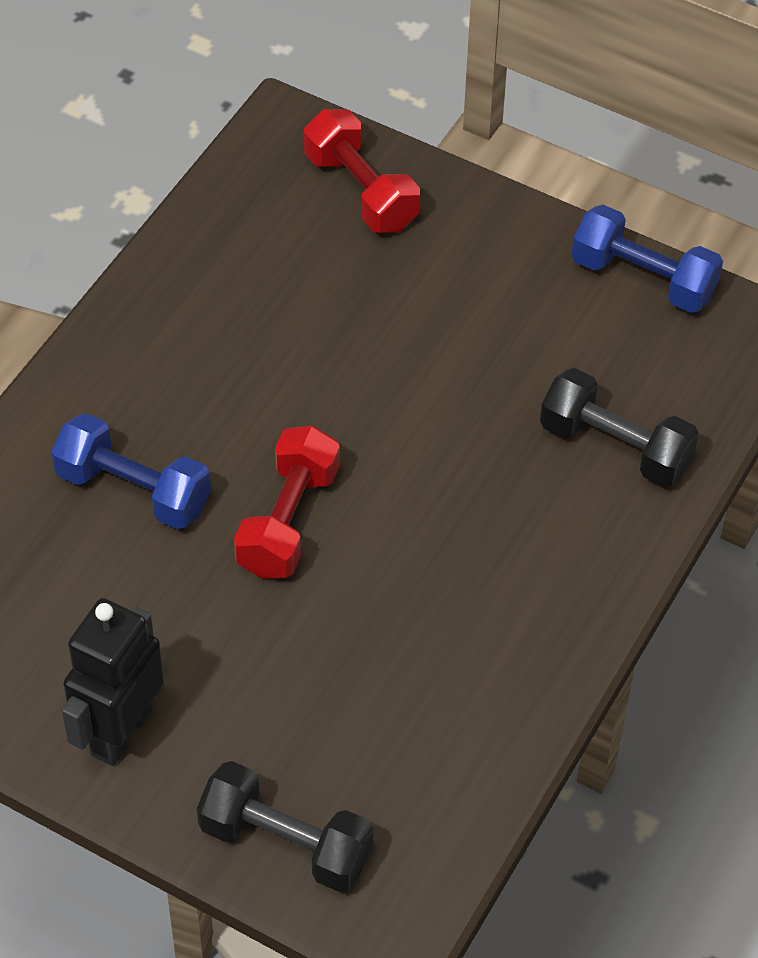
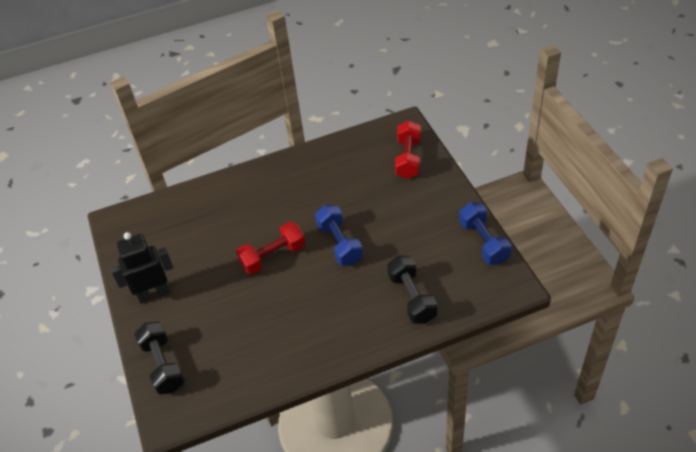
camera: 45 degrees right, 5 degrees down
blue dumbbell [51,413,211,529] -> blue dumbbell moved to [315,205,363,266]

